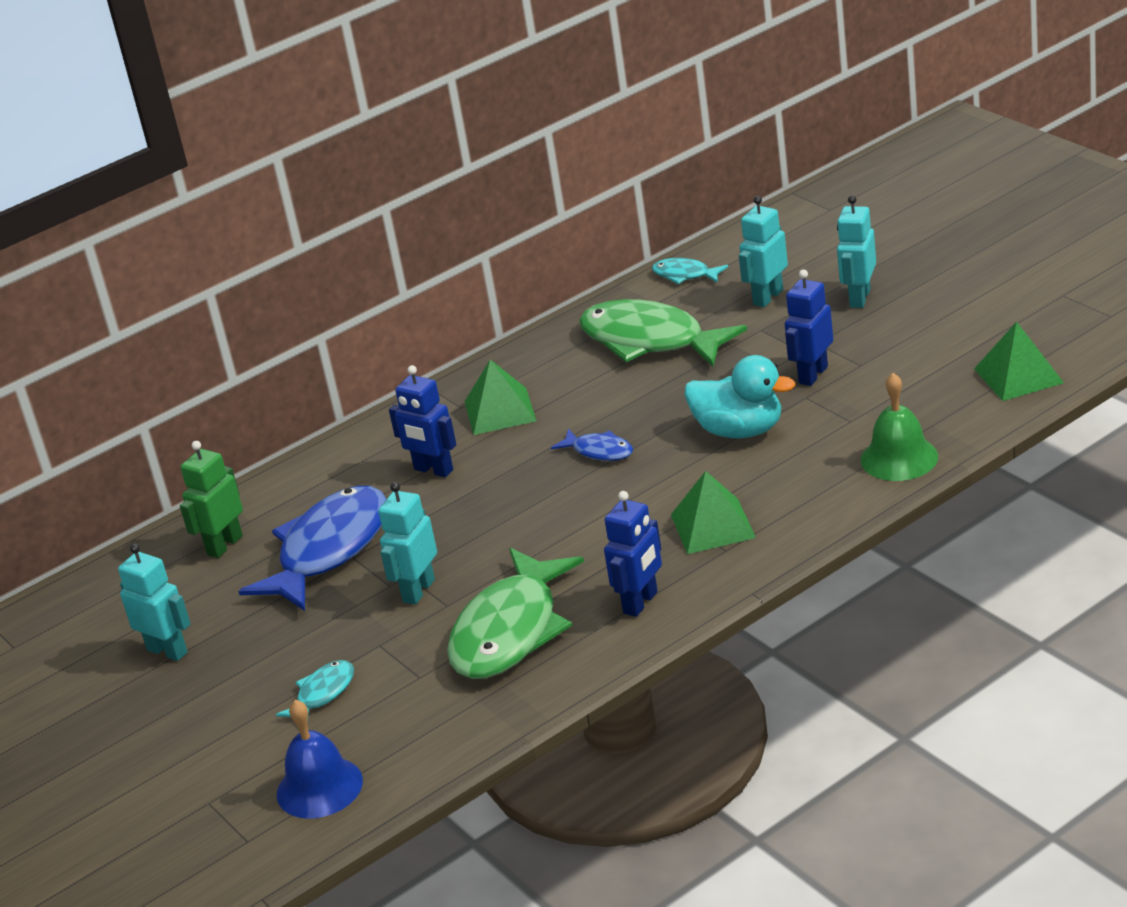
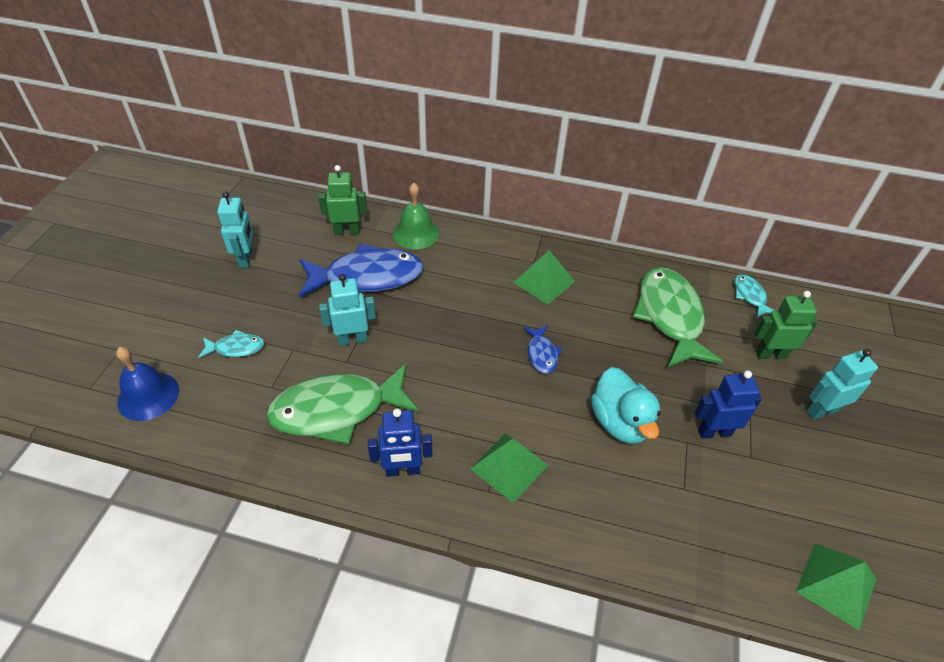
camera: 45 degrees right, 15 degrees up
blue robot [389,365,456,477] -> none
turquoise robot [739,196,788,307] -> green robot [754,291,818,359]
green bell [861,373,938,481] -> green bell moved to [393,183,439,249]

